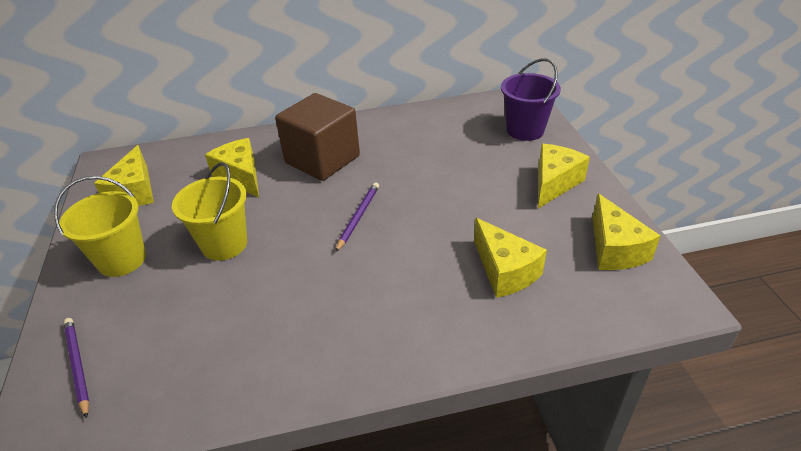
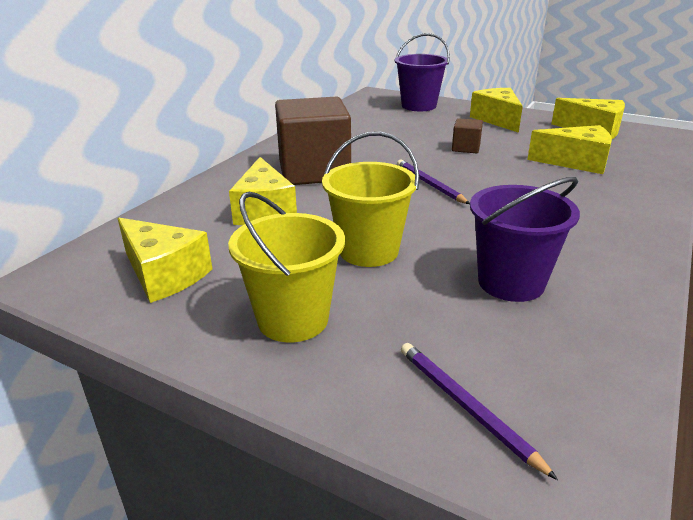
camera: 50 degrees left, 10 degrees down
purple pencil [64,318,89,419] -> purple pencil turned 45 degrees clockwise [401,343,558,480]
yellow cheese [205,138,259,197] -> yellow cheese turned 105 degrees counterclockwise [229,157,297,225]
none -> brown cube [452,118,483,153]
none -> purple bucket [470,177,580,302]

